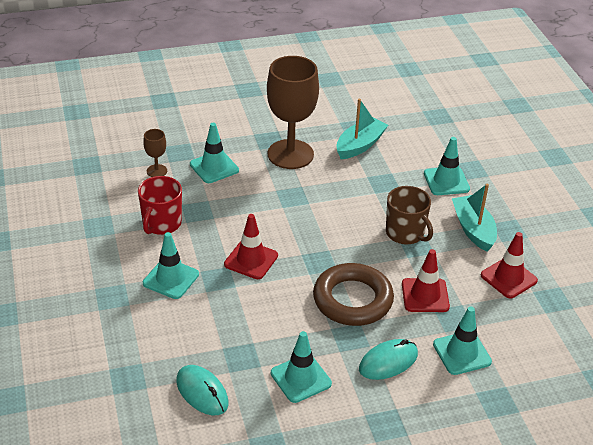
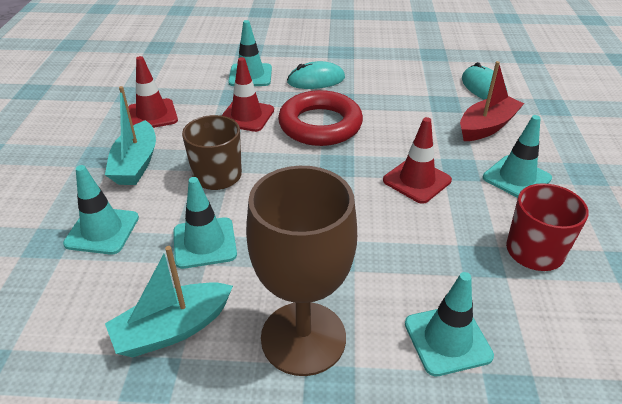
camera: 160 degrees left, 0 degrees up
brown goblet [143,129,167,177] -> none
turquoise traffic cone [271,331,332,403] -> turquoise traffic cone moved to [173,177,237,269]
brown ring [313,263,394,326] -> red ring [278,90,363,146]
none -> red boat [460,61,524,141]

